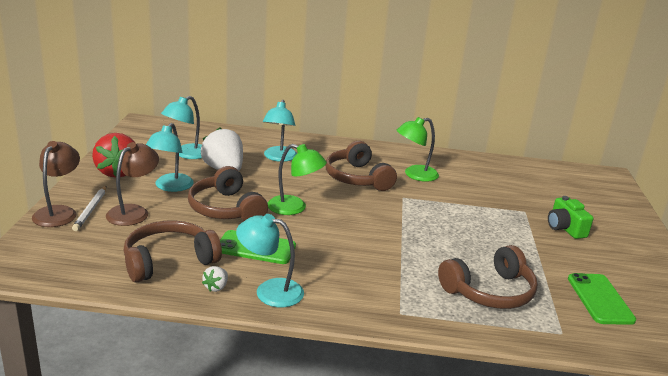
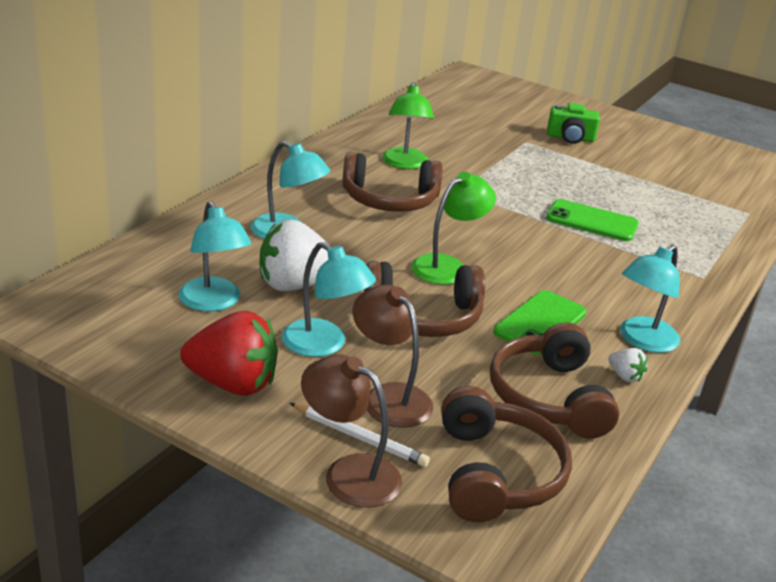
camera: 65 degrees left, 5 degrees up
brown headphones [438,245,538,309] -> brown headphones moved to [441,386,572,522]
green phone [568,273,636,325] -> green phone moved to [546,199,639,241]

